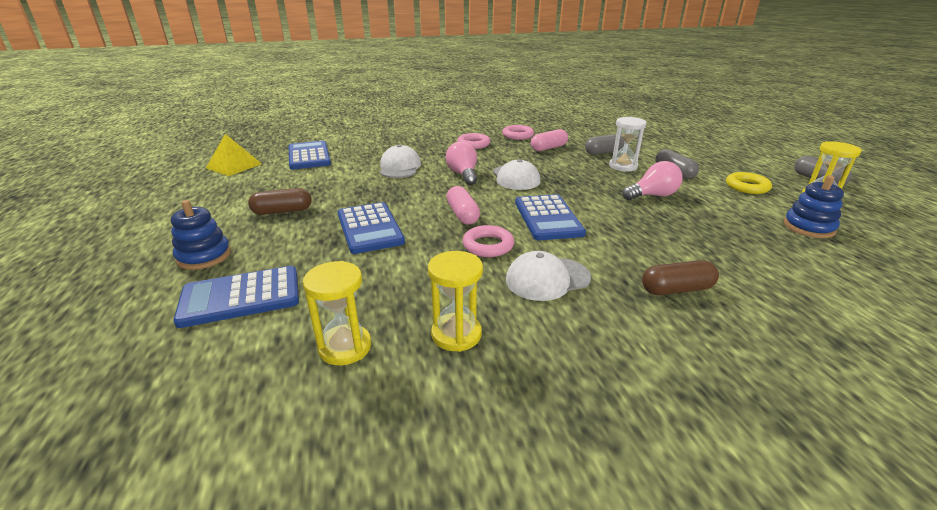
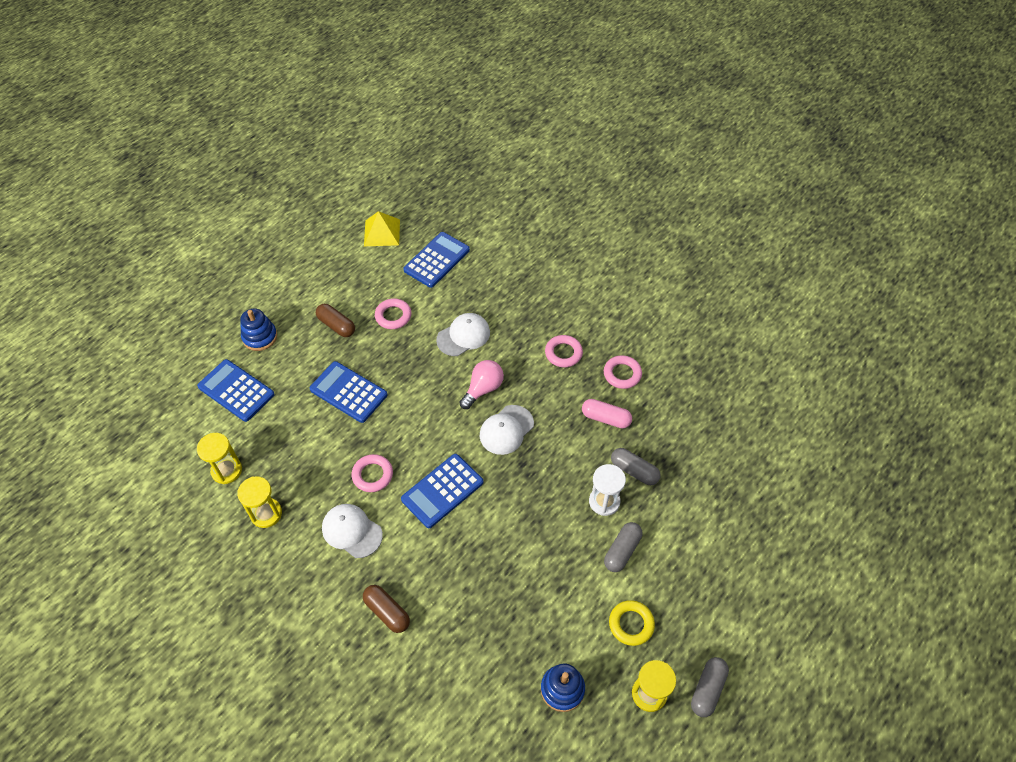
camera: 55 degrees right, 25 degrees up
blue calculator [338,202,405,254] -> blue calculator turned 90 degrees clockwise [310,361,387,423]
pink capsule [447,186,480,224] -> none
pink light bulb [622,161,683,200] -> none
none -> pink ring [375,298,411,329]

